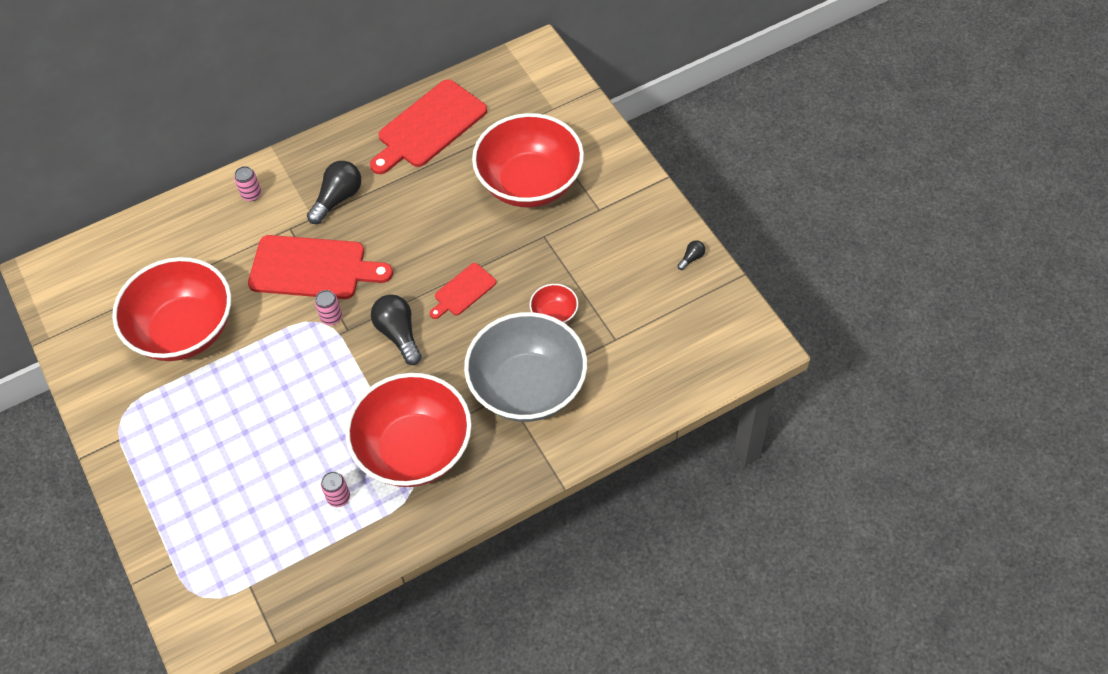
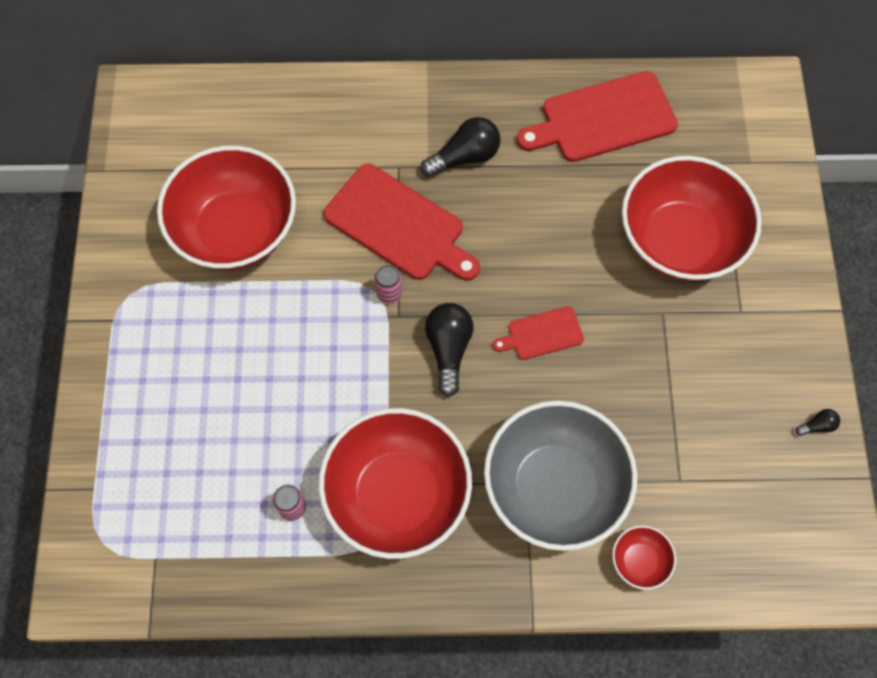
camera: 25 degrees right, 10 degrees up
pink can [234,166,261,201] -> none
red bowl [530,284,578,324] -> red bowl moved to [612,525,676,590]

